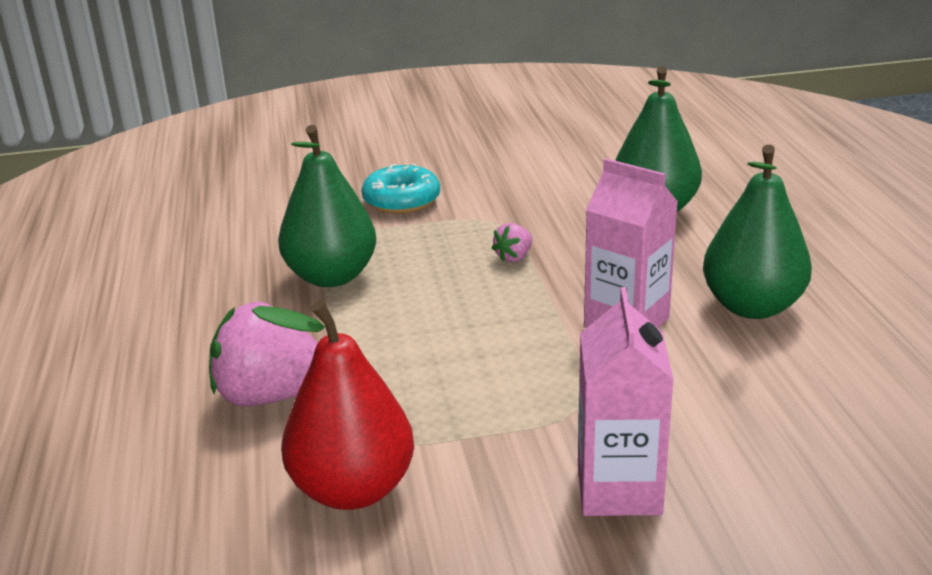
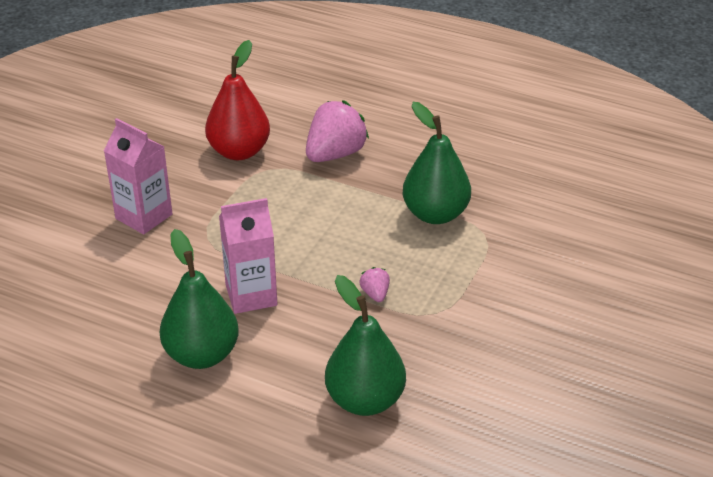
camera: 125 degrees right, 10 degrees up
turquoise donut [361,164,440,214] -> none

